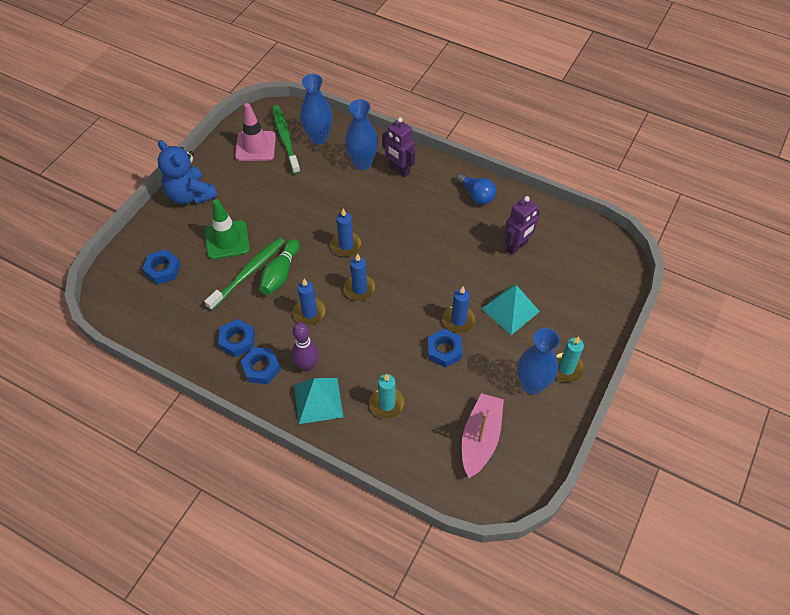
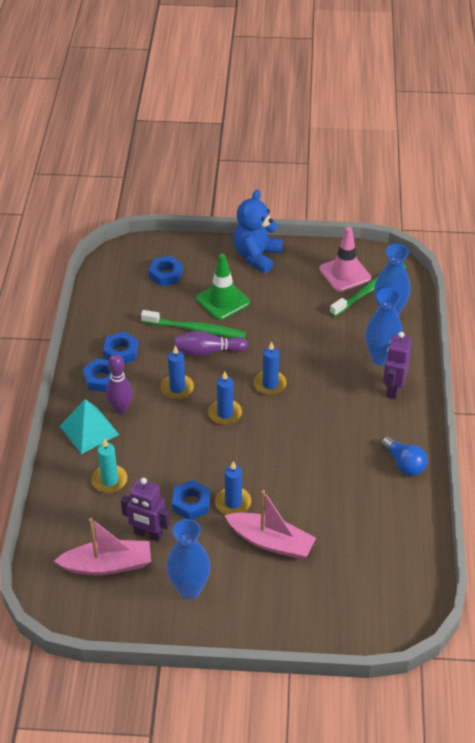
camera: 65 degrees right, 10 degrees down
green bowling pin [259,239,299,295] -> purple bowling pin [174,331,248,356]
blue light bulb [456,173,496,204] -> blue light bulb turned 60 degrees counterclockwise [381,436,428,476]
turquoise pyramid [482,285,540,335] -> pink boat [224,490,316,559]
purple robot [504,196,540,255] -> purple robot moved to [121,478,170,542]
turquoise candle [556,336,585,382] -> none

